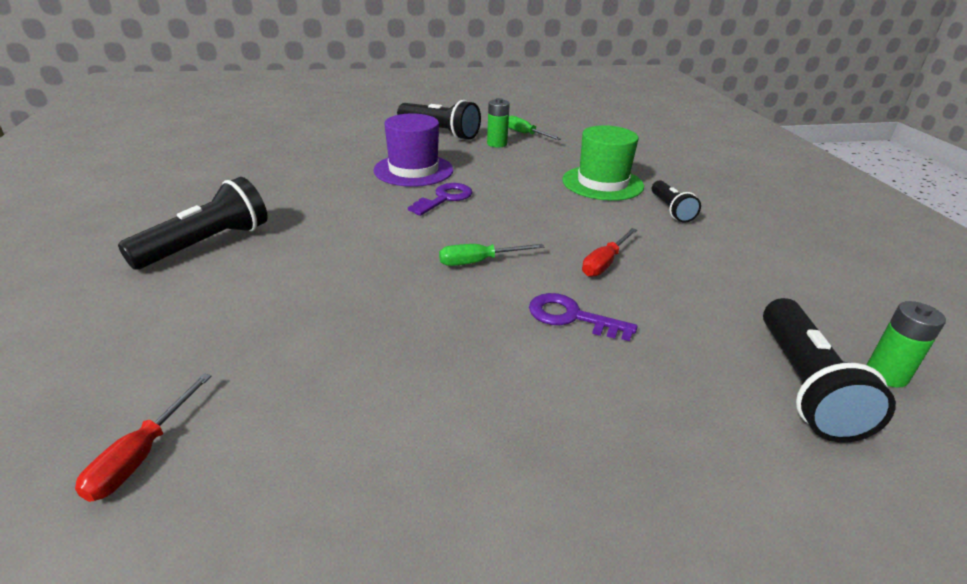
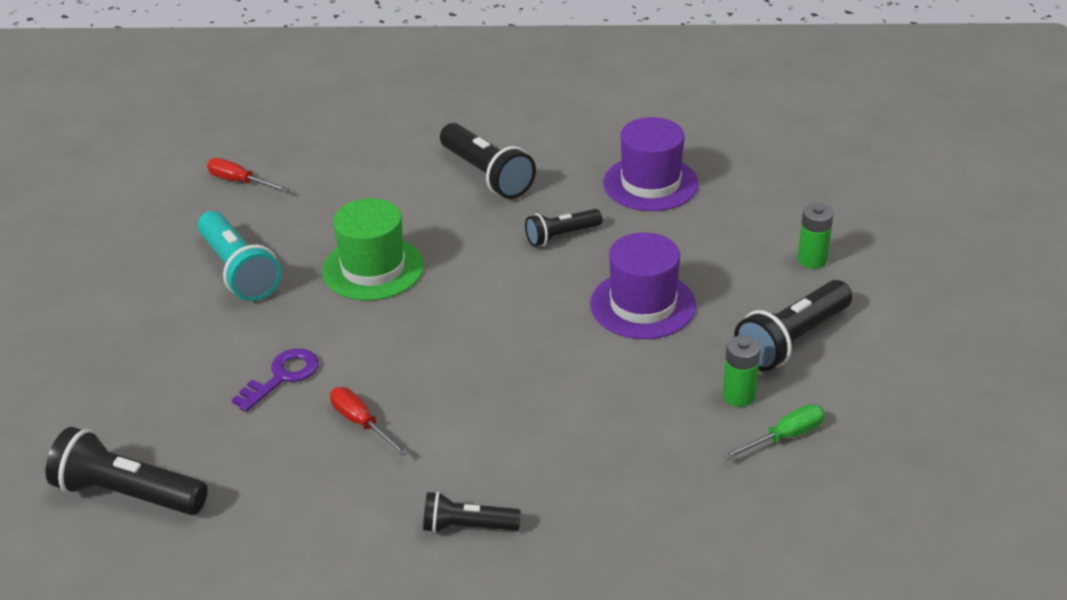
camera: 105 degrees right, 5 degrees up
purple key [408,183,473,216] -> none
green screwdriver [439,244,544,266] -> none
green hat [562,125,644,201] -> green hat moved to [322,198,424,301]
green battery [867,301,946,388] -> green battery moved to [798,203,833,269]
none -> turquoise flashlight [197,211,281,301]
none -> black flashlight [525,209,603,247]
none -> purple hat [603,117,699,211]

